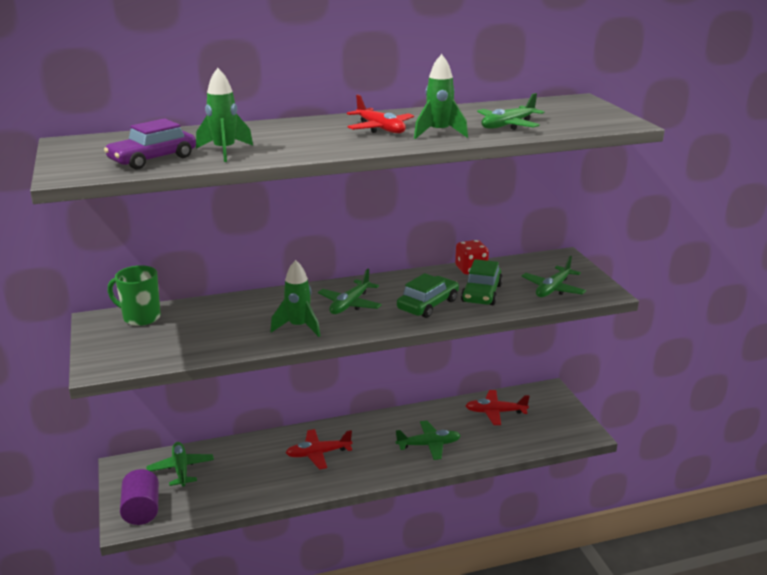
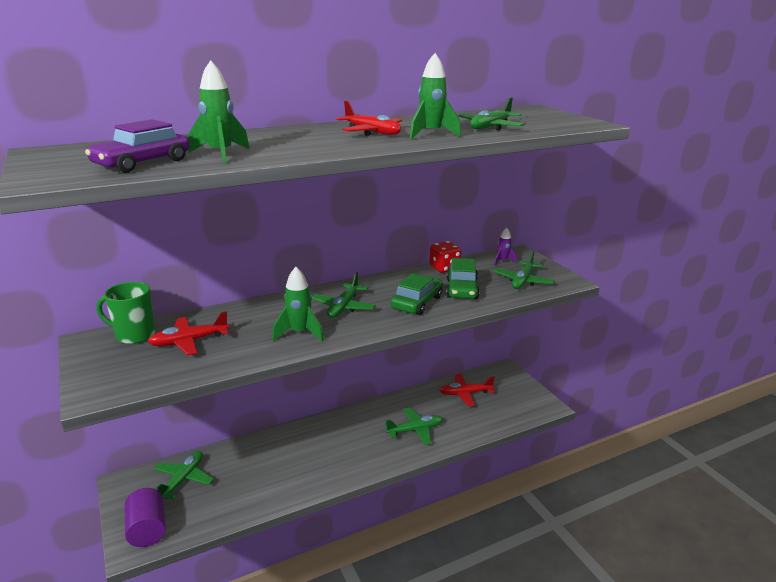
camera: 10 degrees left, 0 degrees up
green plane [146,442,214,487] -> green plane turned 45 degrees clockwise [154,451,213,500]
red plane [286,429,352,470] -> red plane moved to [148,311,229,355]
none -> purple rocket [494,228,517,265]

